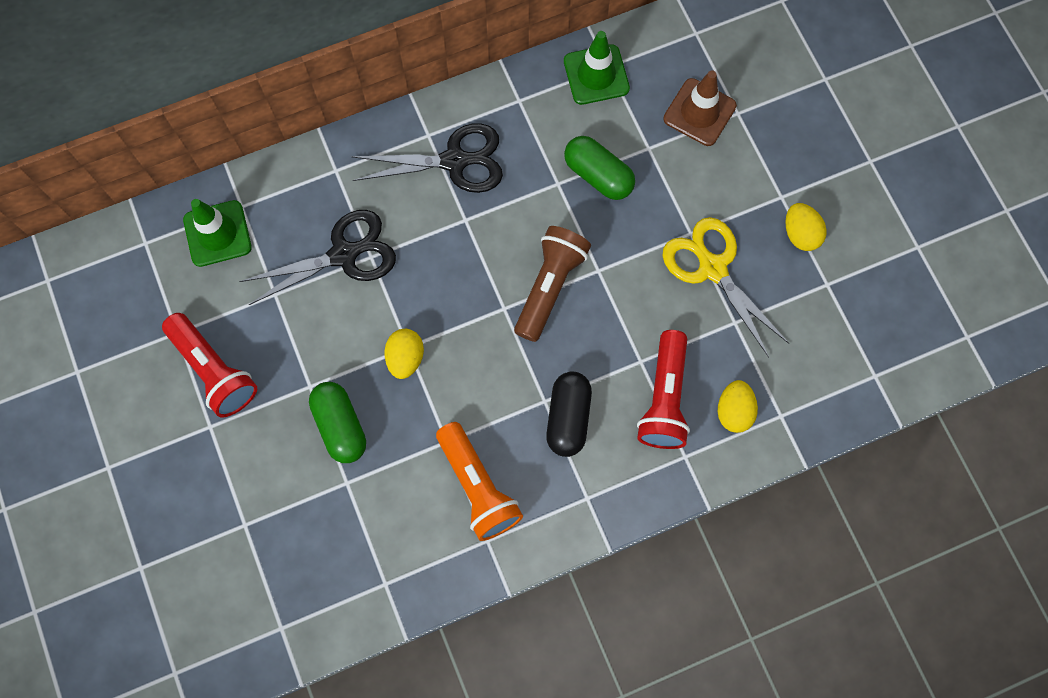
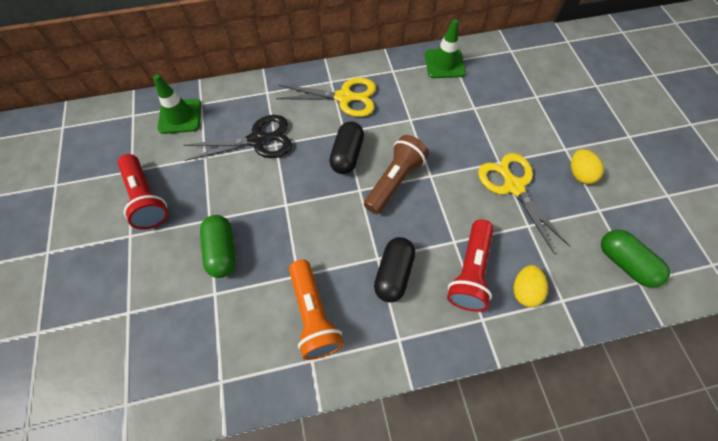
camera: 10 degrees right, 10 degrees down
black scissors [351,123,503,193] -> yellow scissors [276,78,376,117]
yellow egg [384,329,424,379] -> none
green capsule [564,136,635,200] -> green capsule moved to [601,230,670,288]
brown traffic cone [663,70,737,146] -> none
none -> black capsule [329,121,364,174]

